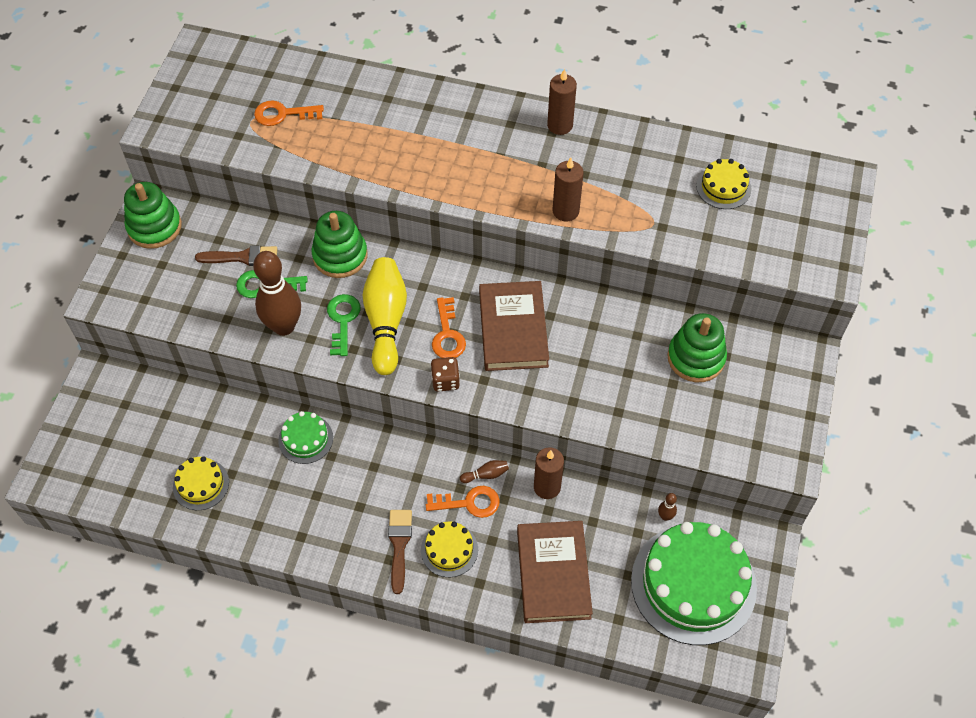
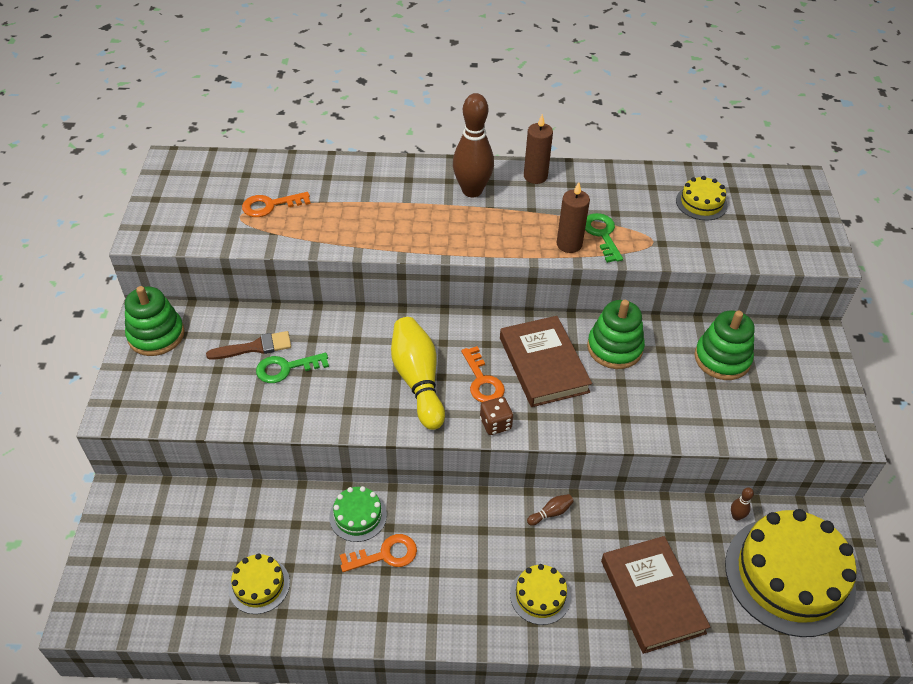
camera: 15 degrees left, 10 degrees down
brown bowling pin [253,251,301,336] -> brown bowling pin moved to [453,93,494,197]
green stacking toy [312,211,368,278] -> green stacking toy moved to [587,300,645,369]
green key [327,294,360,356] -> green key moved to [585,213,623,263]
brown brush [388,510,412,594] -> none
orange key [426,486,500,518] -> orange key moved to [340,534,417,572]
brown candle [534,447,564,499] -> none
green cake [631,522,757,645] -> yellow cake [725,509,857,637]

